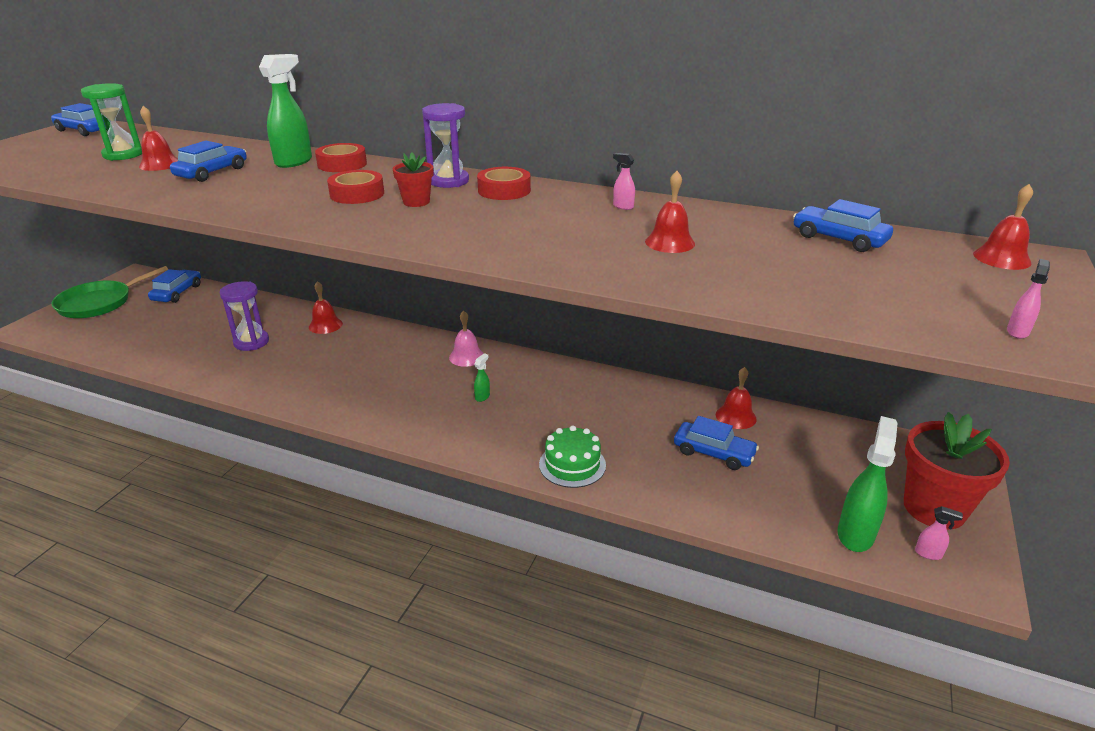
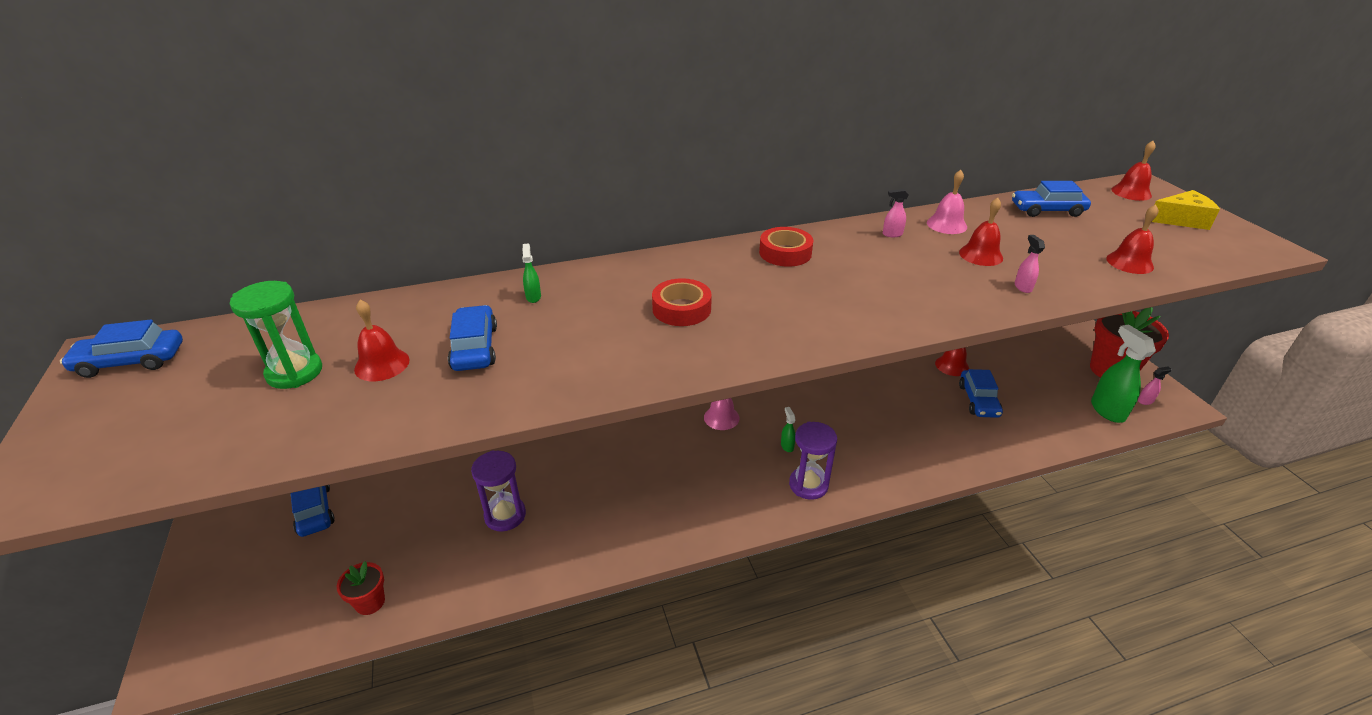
camera: 40 degrees left, 5 degrees up
green pan [51,266,168,318] -> none
green spray bottle [259,54,312,168] -> green spray bottle [522,244,541,303], size x0.46
red bell [309,281,343,334] -> red bell moved to [1106,205,1159,274]
red tape [315,143,367,172] -> none
red flower pot [393,153,433,207] -> red flower pot moved to [337,561,385,615]
purple hourglass [422,103,469,188] -> purple hourglass moved to [789,422,837,500]
green cake [539,425,606,488] -> none
blue car [674,416,759,470] -> blue car turned 105 degrees clockwise [959,369,1003,418]
pink spray bottle [1007,259,1050,339] -> pink spray bottle moved to [1015,235,1045,293]
none -> pink bell [927,170,967,234]
none -> yellow cheese [1152,190,1220,230]

